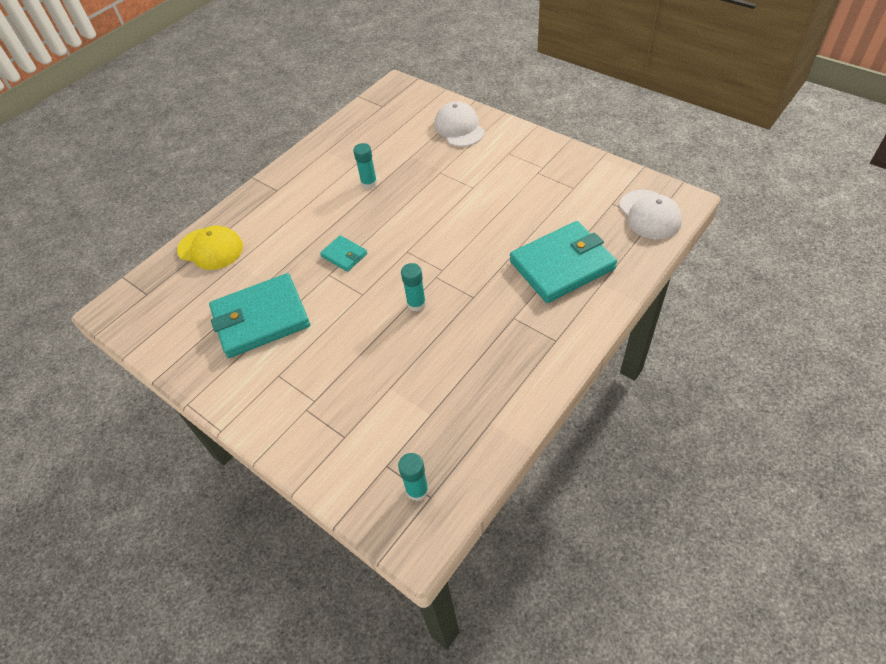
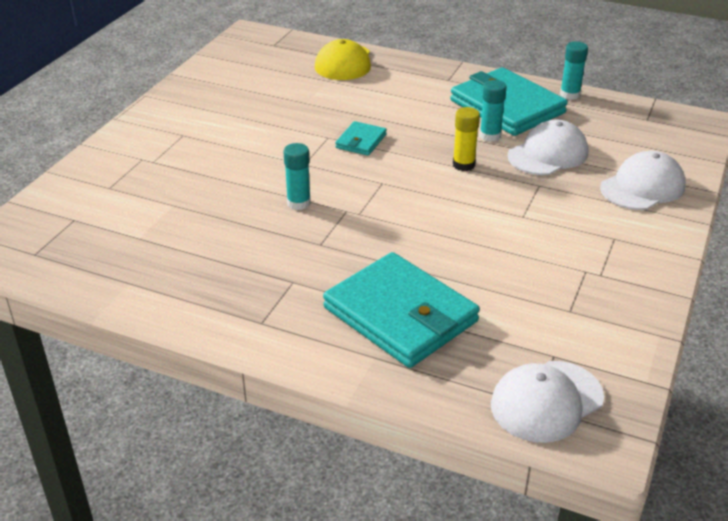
camera: 70 degrees right, 15 degrees down
turquoise wallet [209,273,310,358] -> turquoise wallet moved to [450,67,568,136]
turquoise glue stick [398,453,429,501] -> turquoise glue stick moved to [560,41,588,100]
none -> yellow glue stick [453,107,480,171]
none -> white cap [507,120,588,175]

